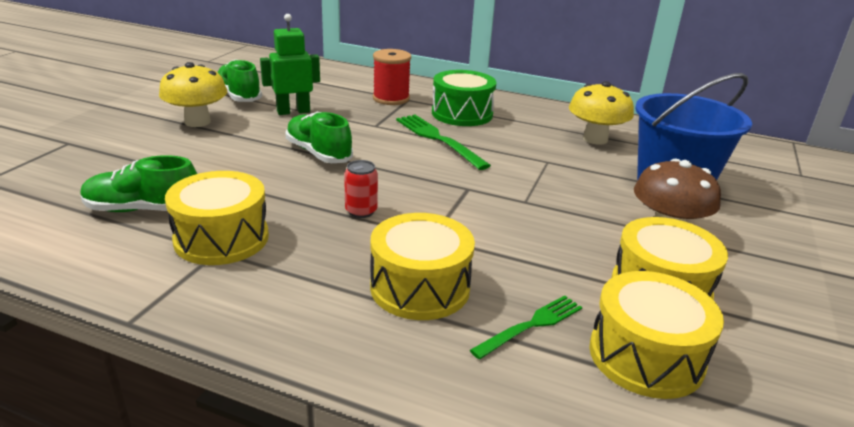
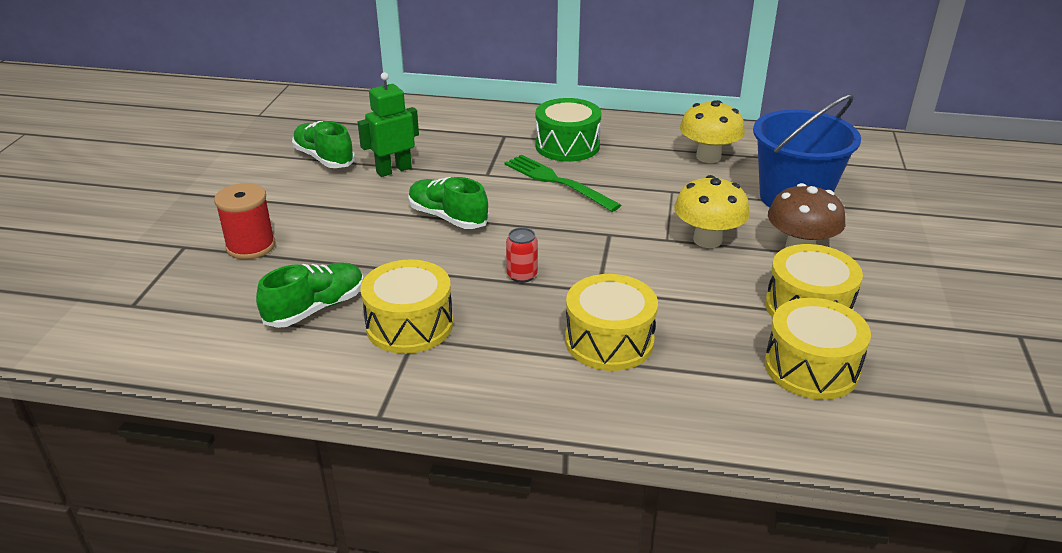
camera: 10 degrees left, 5 degrees up
green shoe [80,155,197,212] -> green shoe turned 150 degrees clockwise [256,263,364,328]
yellow mushroom [159,62,227,127] -> yellow mushroom moved to [674,175,750,248]
red spool [373,49,411,105] -> red spool moved to [214,183,275,259]
green fork [470,296,582,359] -> none

